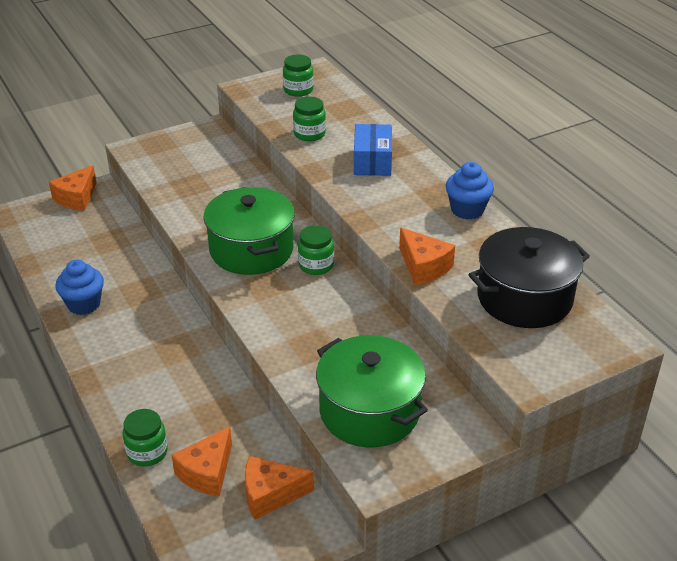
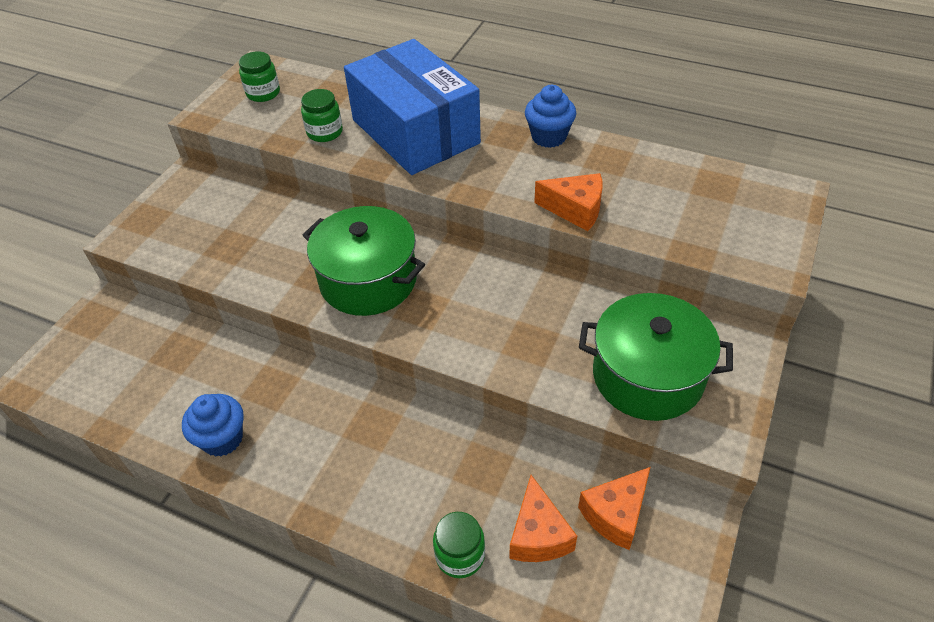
camera: 35 degrees left, 10 degrees up
orange cheese [49,165,97,211] -> none
green jar [298,225,334,275] -> none
blue box [354,124,392,176] -> blue box [344,39,481,175], size x2.00
black pot [468,227,590,328] -> none

